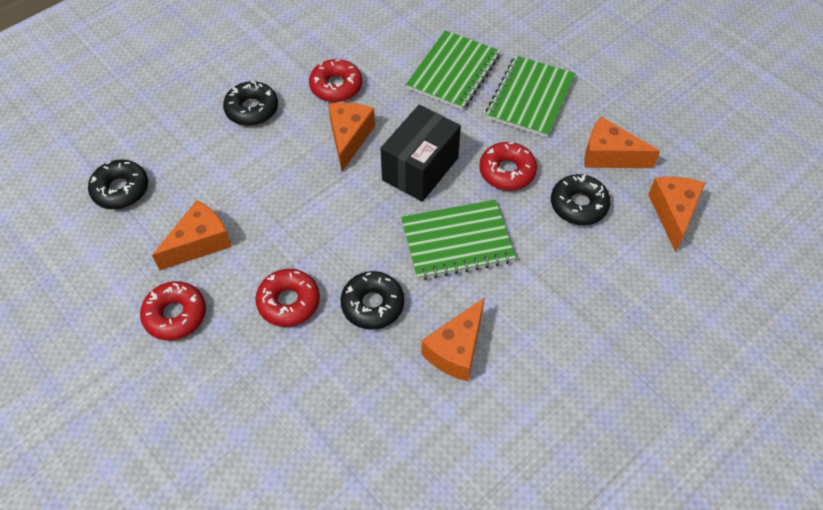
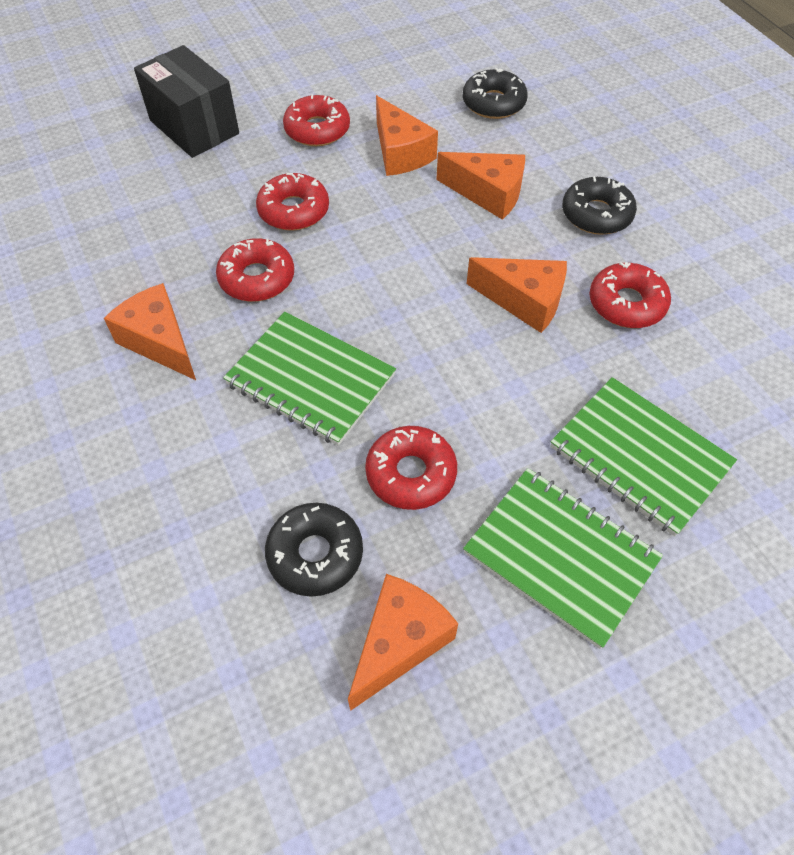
camera: 105 degrees right, 0 degrees up
black donut [341,271,404,330] -> red donut [216,238,294,302]
black box [380,105,461,202] -> black box moved to [134,45,239,158]
green notebook [401,200,516,280] -> green notebook turned 60 degrees counterclockwise [223,312,396,446]
orange cheese [648,177,705,252] -> orange cheese moved to [436,152,525,220]

